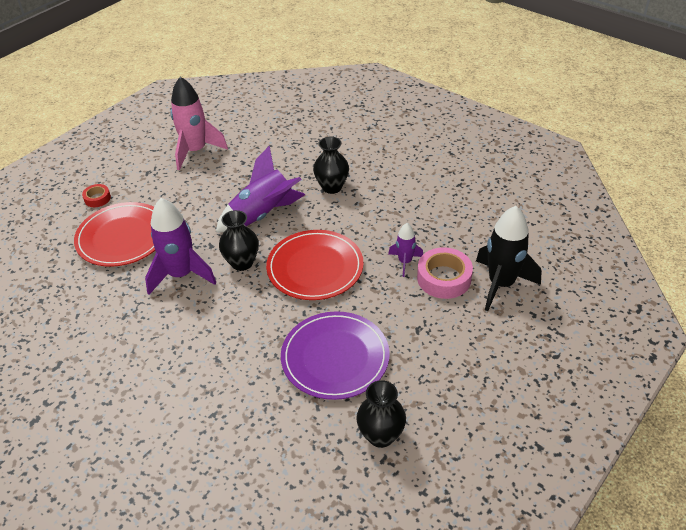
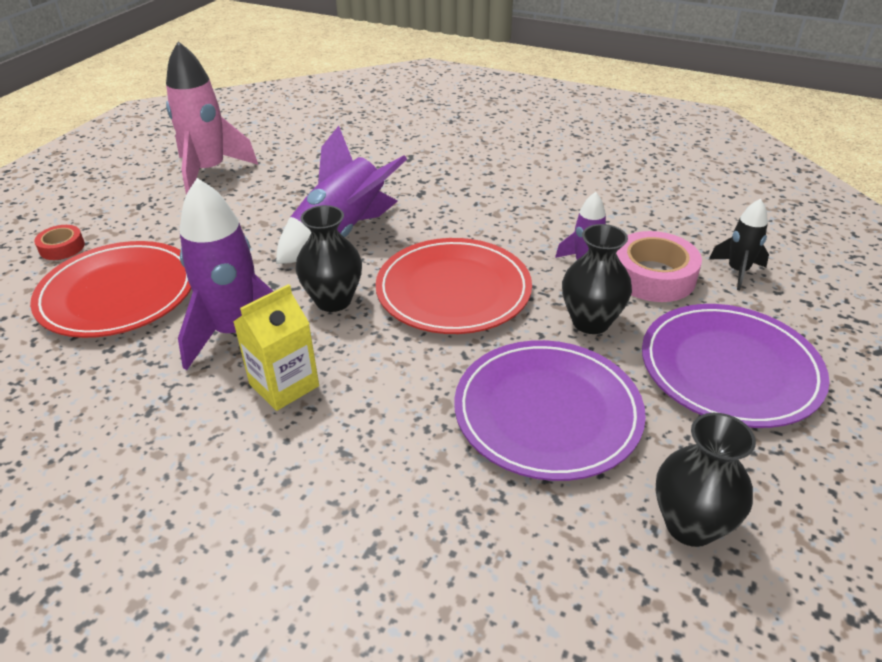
camera: 15 degrees left, 5 degrees down
black vase [313,137,349,194] -> black vase moved to [562,224,632,334]
black rocket [476,206,542,311] -> black rocket [709,199,769,290], size x0.53
none -> yellow carton [233,284,319,411]
none -> purple plate [642,304,829,428]

